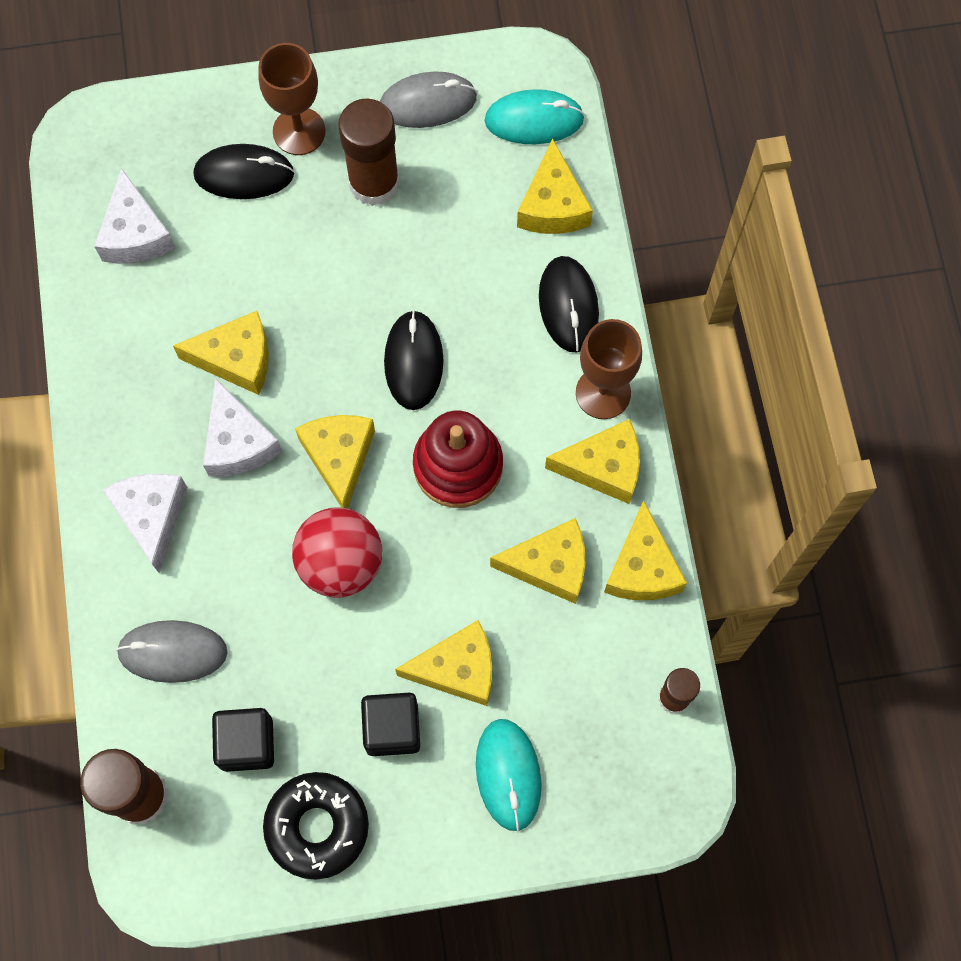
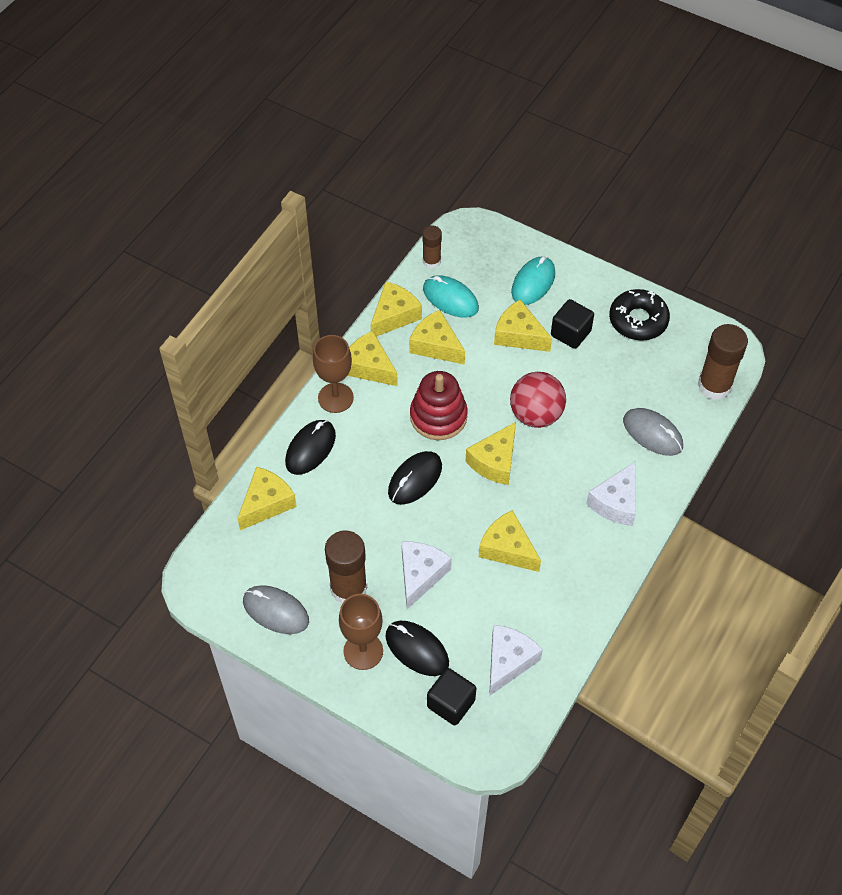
camera: 140 degrees left, 15 degrees down
white cheese [203,378,282,477] -> white cheese moved to [402,542,452,609]
black cube [212,708,274,772] -> black cube moved to [427,668,476,726]
turquoise mouse [484,89,585,144] -> turquoise mouse moved to [423,275,479,318]

